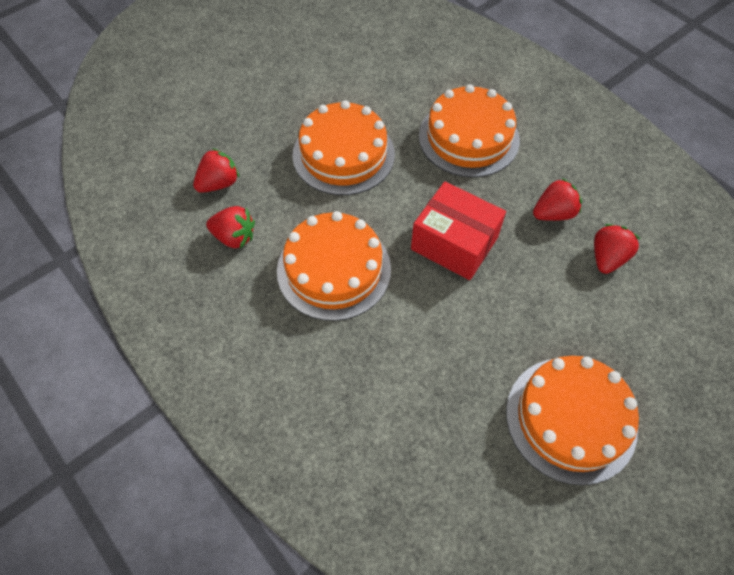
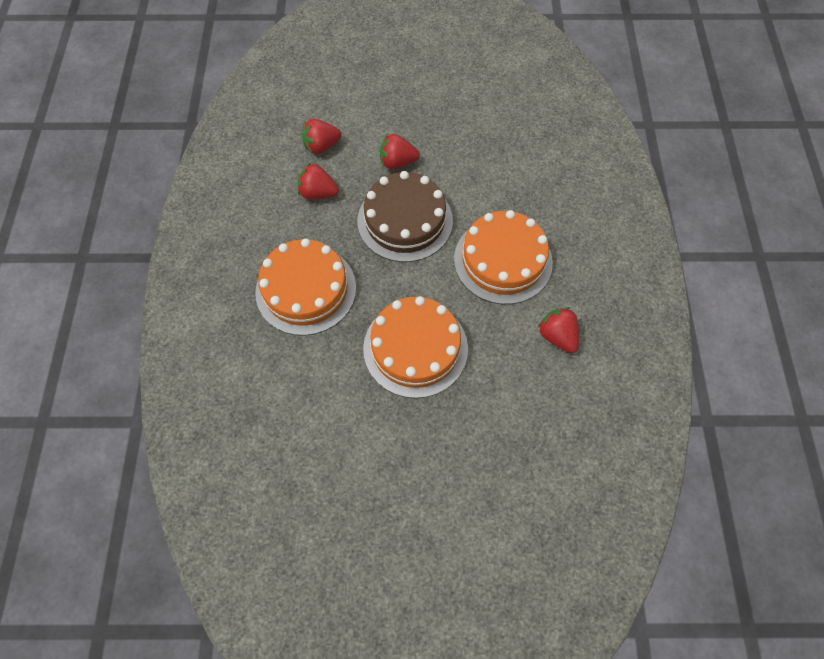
camera: 140 degrees left, 5 degrees up
red strawberry [193,148,239,193] -> red strawberry moved to [380,133,420,169]
red box [411,181,506,280] -> brown cake [358,171,453,262]
orange cake [506,356,639,485] -> none

